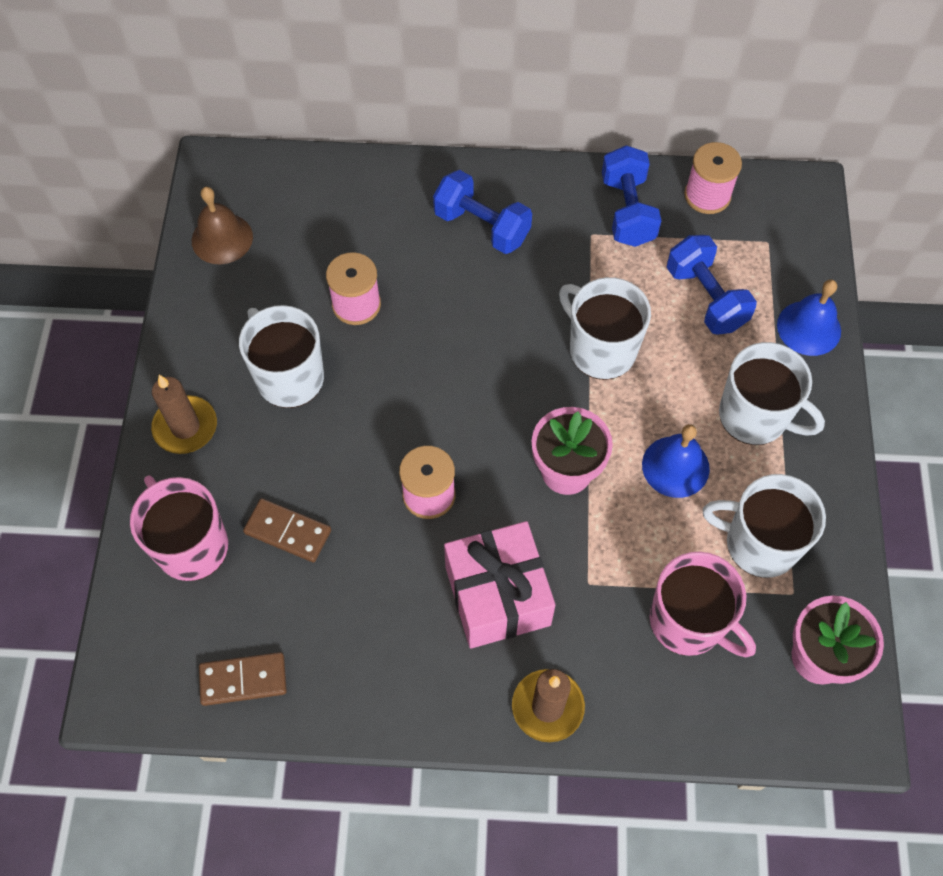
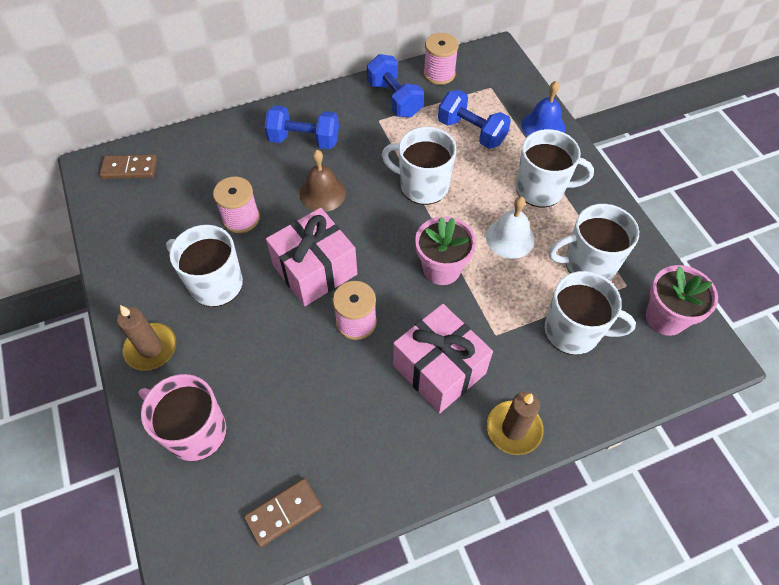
camera: 25 degrees left, 5 degrees down
brown bell [192,187,253,264] -> brown bell moved to [300,150,346,212]
brown domino [243,498,331,562] -> brown domino moved to [100,155,157,179]
blue bell [642,424,710,498] -> white bell [486,196,535,259]
pink mug [650,552,756,657] -> white mug [545,271,636,355]
none -> pink gift [266,208,357,306]

